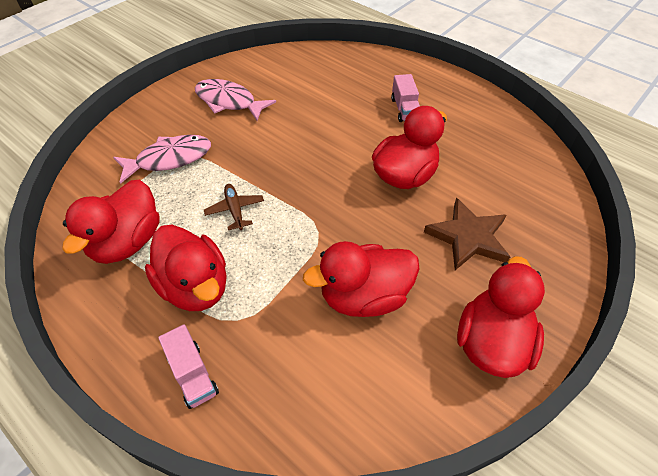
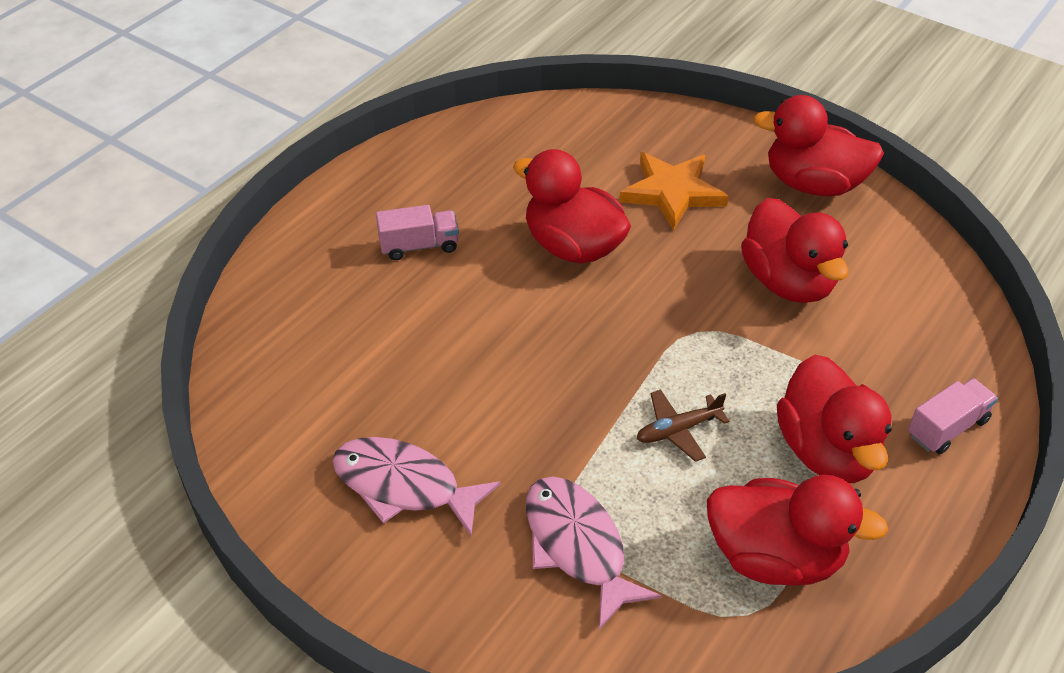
camera: 95 degrees left, 5 degrees down
red duck [145,225,227,311] -> red duck turned 120 degrees clockwise [777,355,892,483]
pink fish [195,79,276,121] -> pink fish turned 90 degrees clockwise [333,437,501,536]
brown star [424,198,510,270] -> orange star [619,152,729,231]

